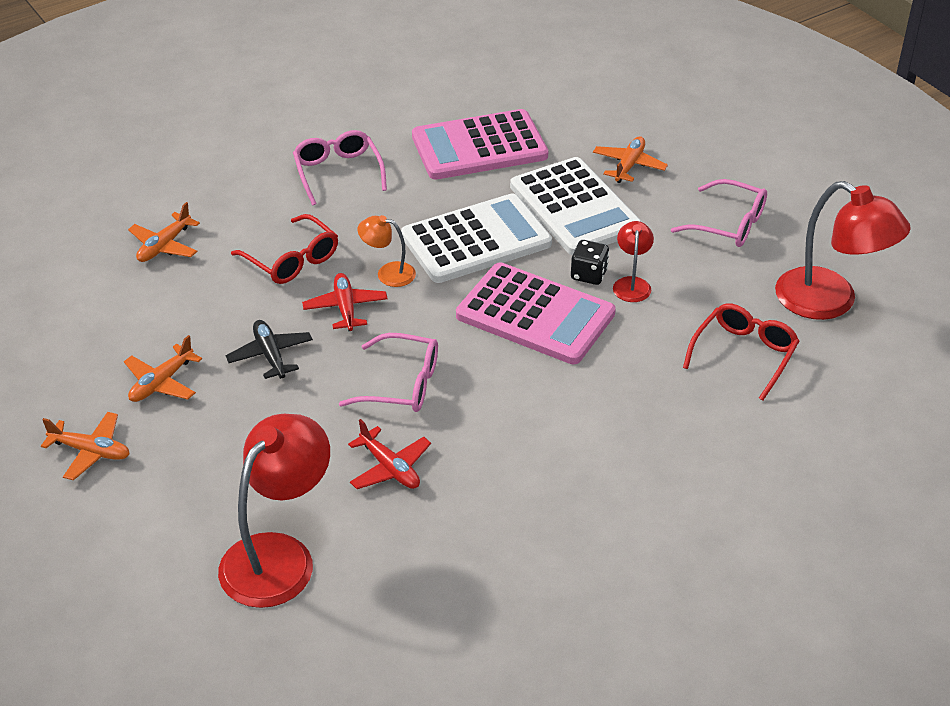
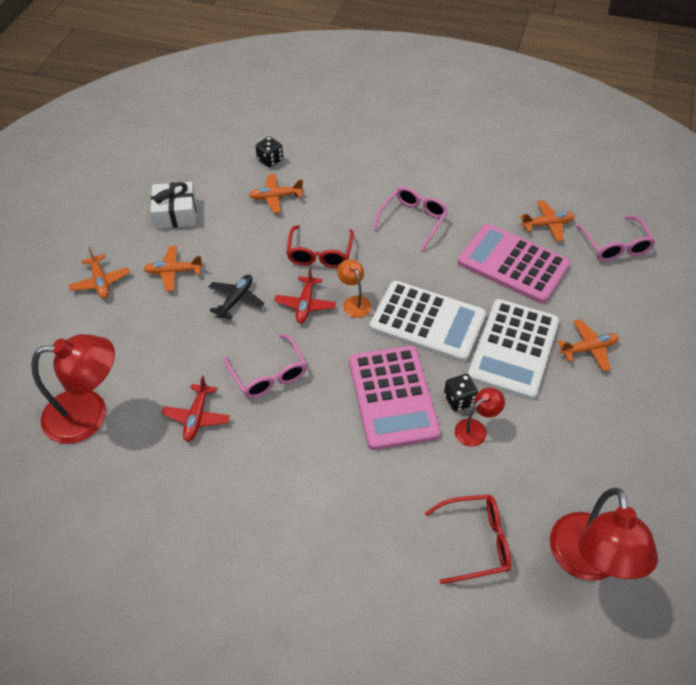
camera: 50 degrees right, 10 degrees up
red plane [302,273,388,331] -> red plane turned 150 degrees clockwise [274,267,336,323]
pink glasses [671,179,767,247] -> pink glasses moved to [576,216,655,261]
none -> white gift [150,182,196,229]
none -> black dice [255,136,283,167]
none -> orange plane [520,200,575,242]

